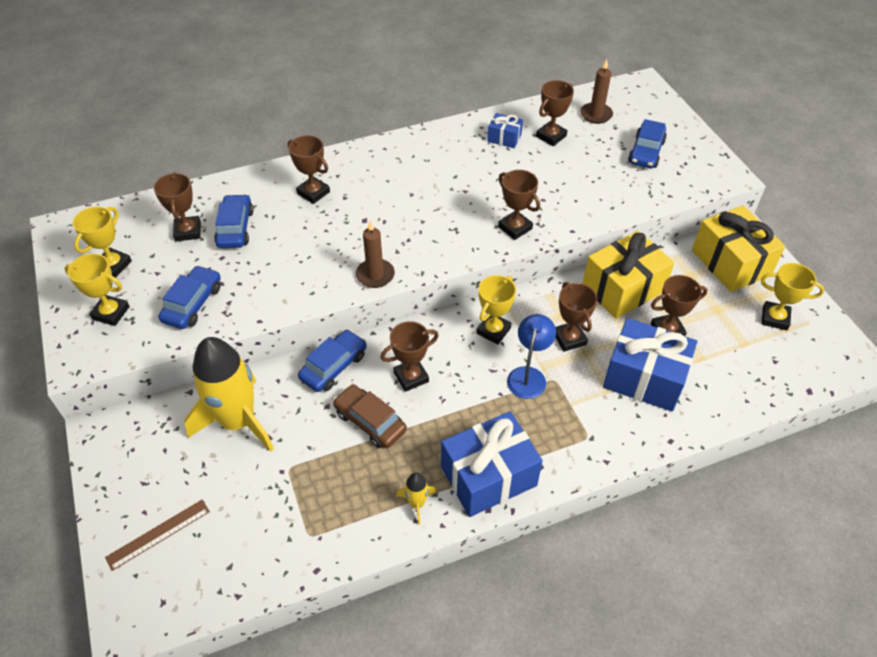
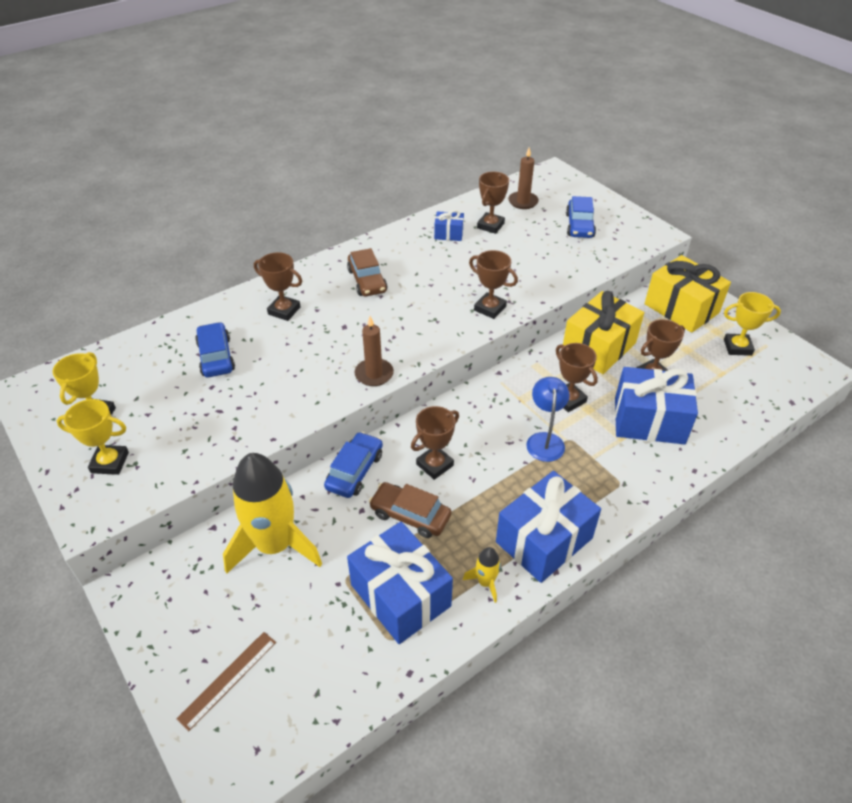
camera: 15 degrees left, 5 degrees down
brown trophy [154,172,201,241] -> none
blue car [158,265,221,329] -> none
yellow trophy [476,275,516,344] -> none
none -> brown car [347,248,387,297]
none -> blue gift [347,522,453,644]

